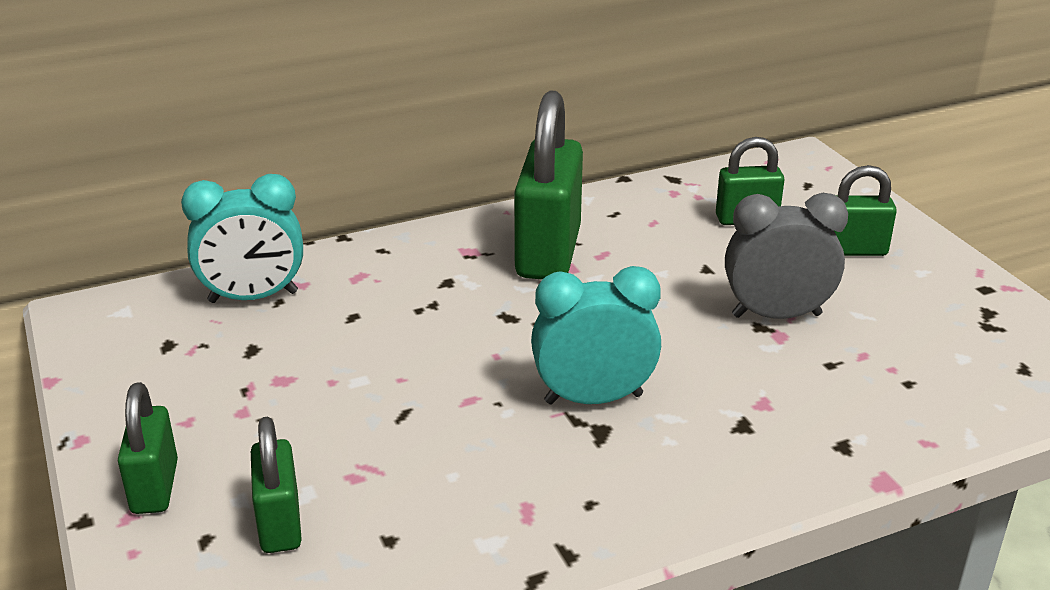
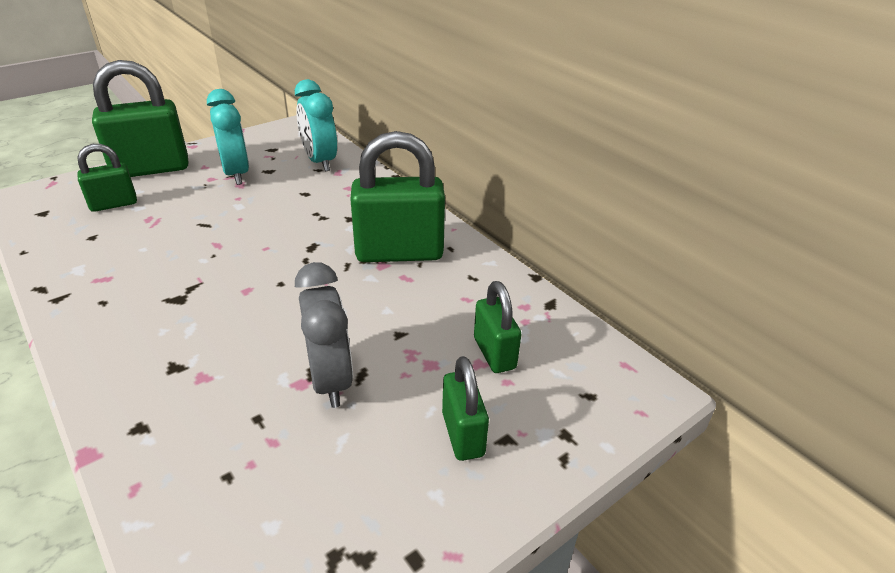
camera: 75 degrees right, 5 degrees up
green padlock [118,382,178,514] -> green padlock [92,60,188,177], size x1.80
turquoise clock [531,266,661,405] -> turquoise clock moved to [207,89,249,185]

